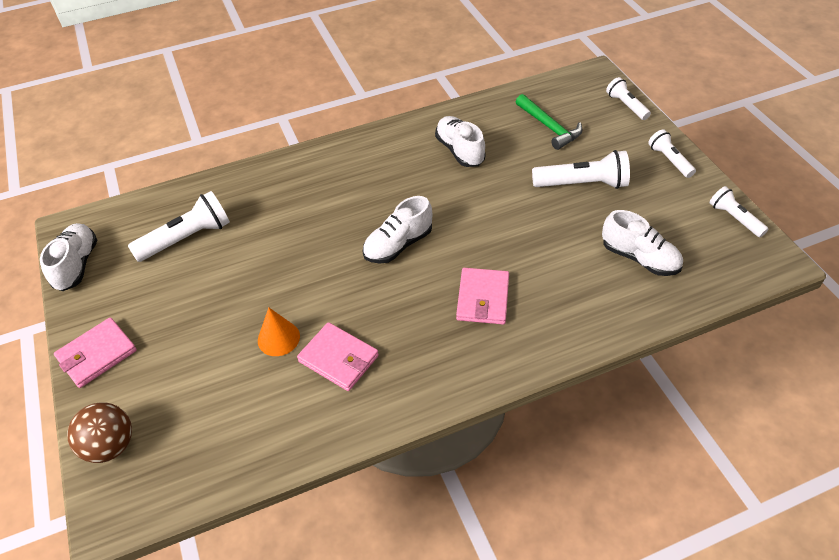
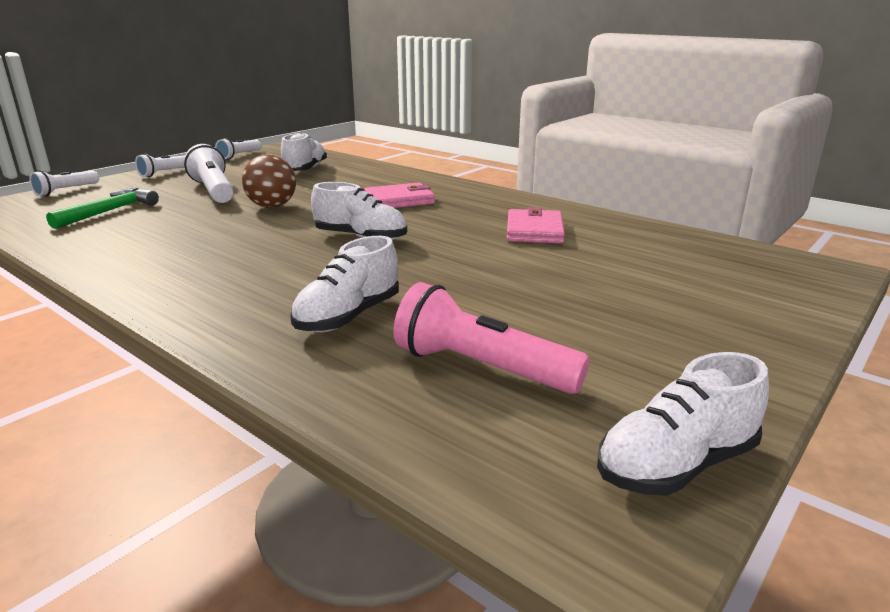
camera: 120 degrees left, 25 degrees down
pink wallet [54,318,137,388] -> none
brown ball [67,402,132,463] -> brown ball moved to [242,154,296,208]
white flashlight [128,191,230,262] -> pink flashlight [394,282,590,394]
orange cone [258,308,300,356] -> none
white shoe [435,116,486,167] -> white shoe moved to [290,236,399,333]

